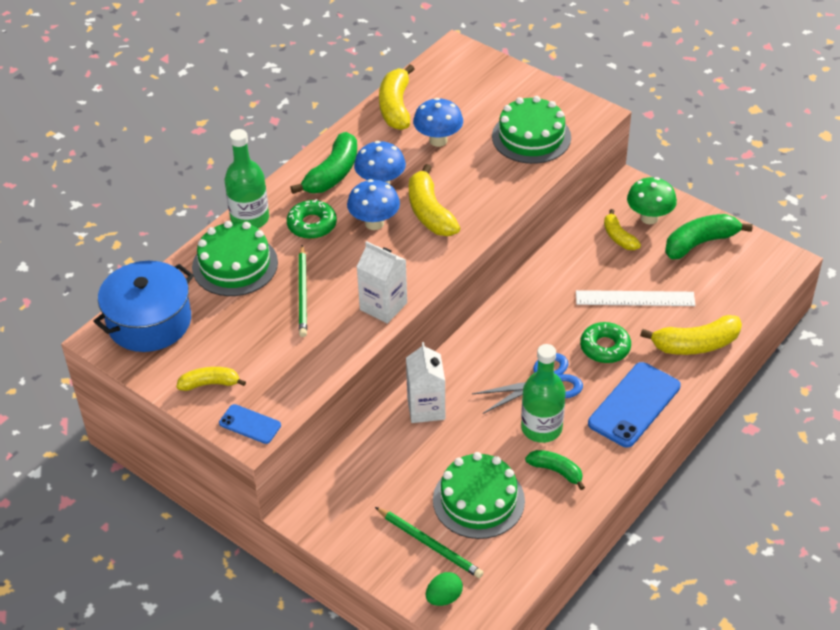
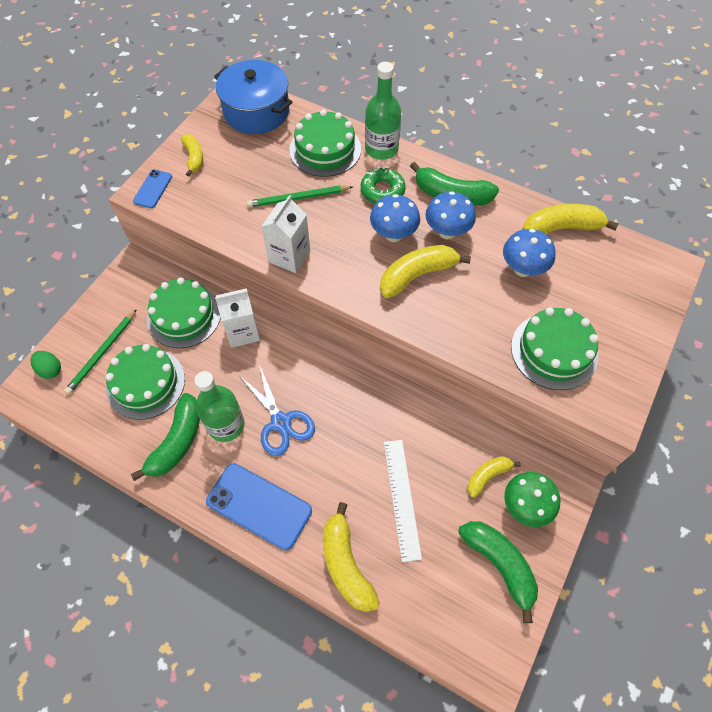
camera: 80 degrees right, 15 degrees up
green banana [525,450,585,490] -> green banana [131,393,200,481], size x1.64
green donut [580,322,631,363] -> none
none -> green cake [147,277,221,348]

